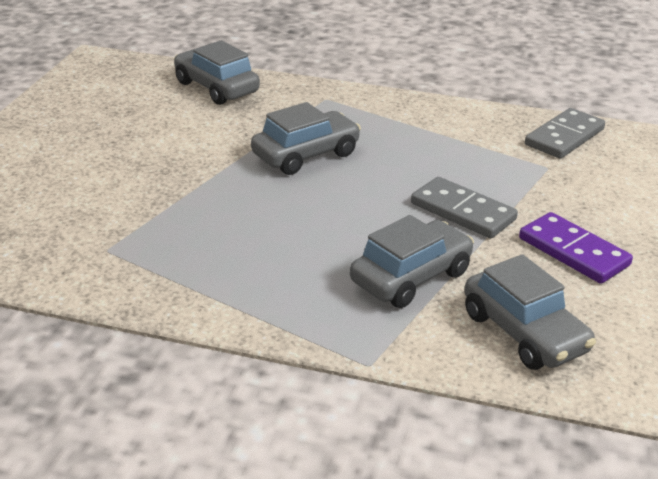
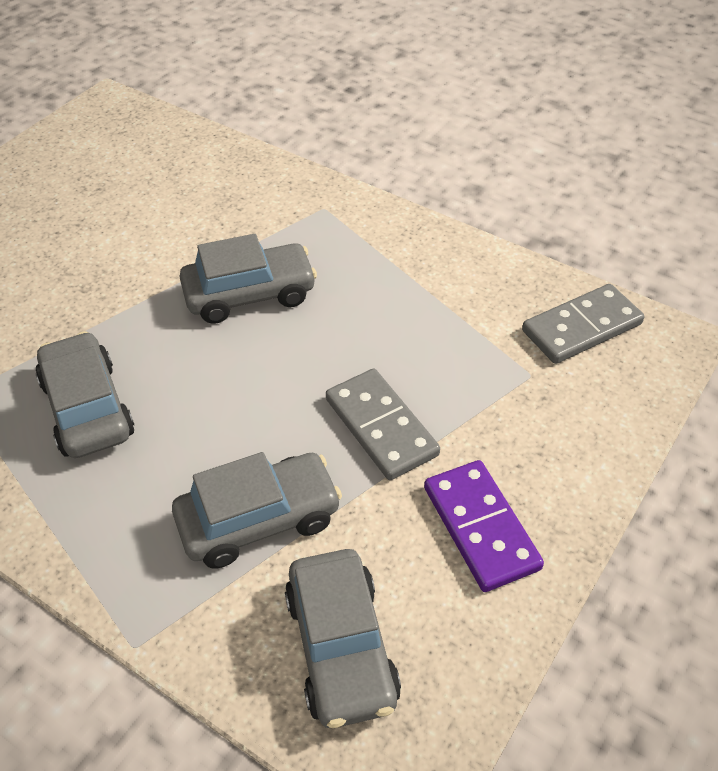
camera: 20 degrees right, 15 degrees up
grey car [174,40,260,105] -> grey car moved to [36,331,134,458]

